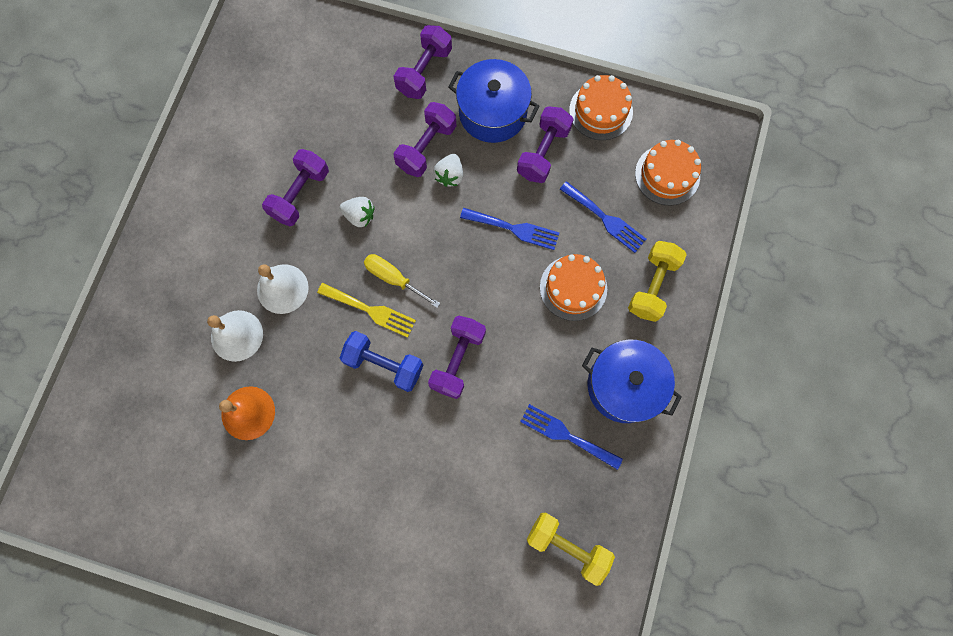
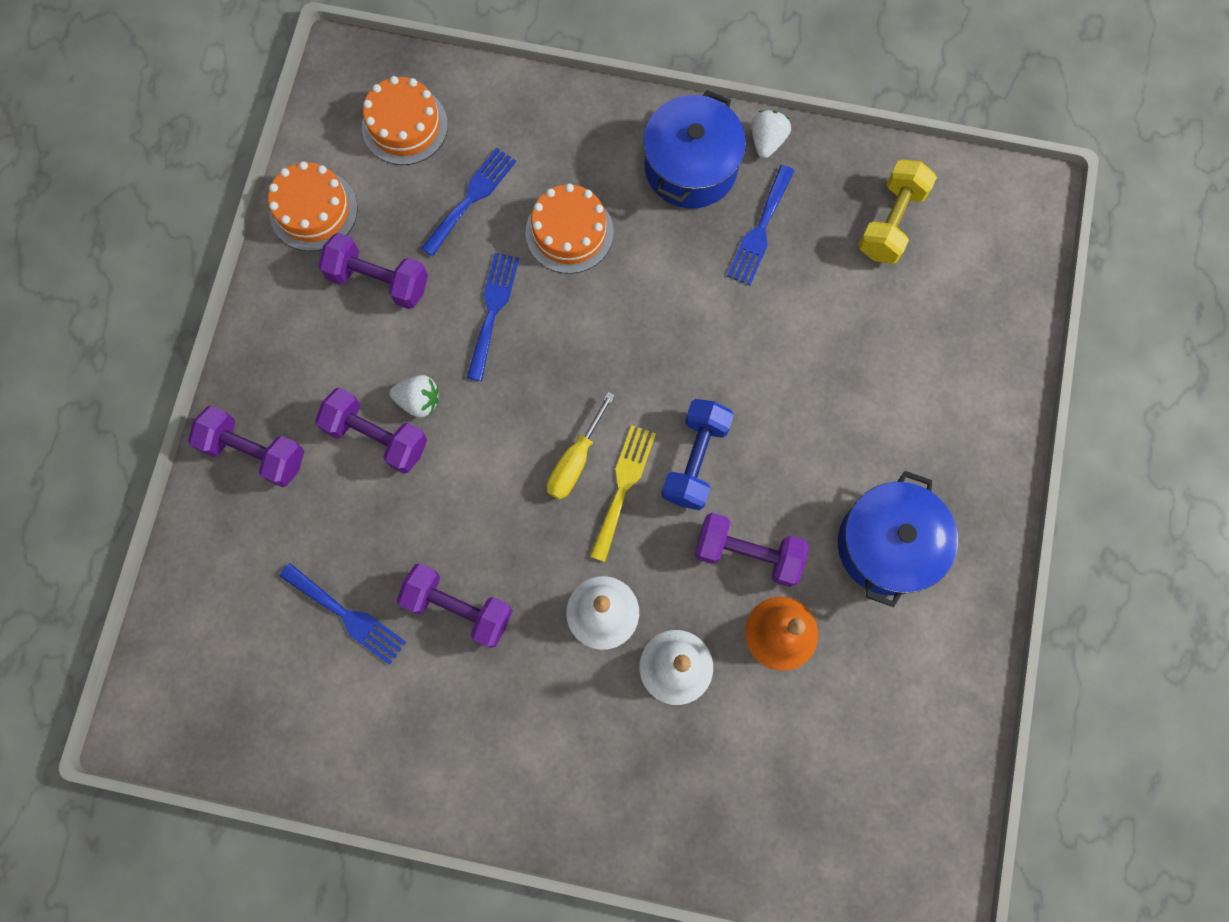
camera: 95 degrees left, 0 degrees up
white strawberry [339,197,375,227] -> white strawberry moved to [751,110,791,158]
purple dumbbell [428,315,486,399] -> purple dumbbell moved to [695,513,809,587]
blue pot [448,59,539,143] -> blue pot moved to [838,471,958,607]
yellow dumbbell [628,241,687,322] -> none
none -> blue fork [279,563,406,665]

